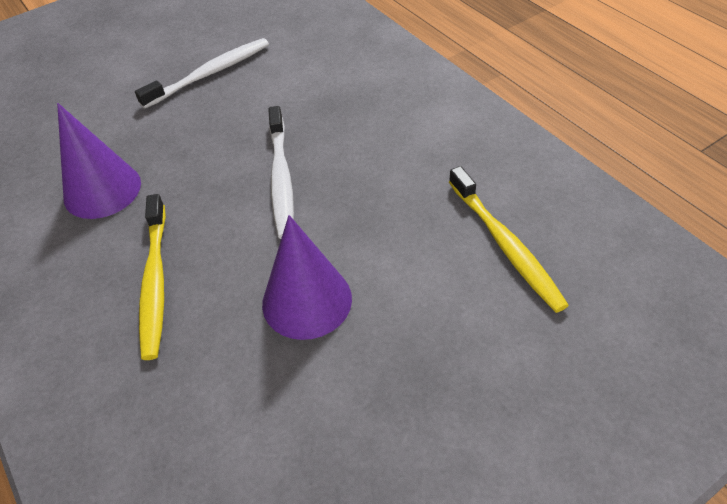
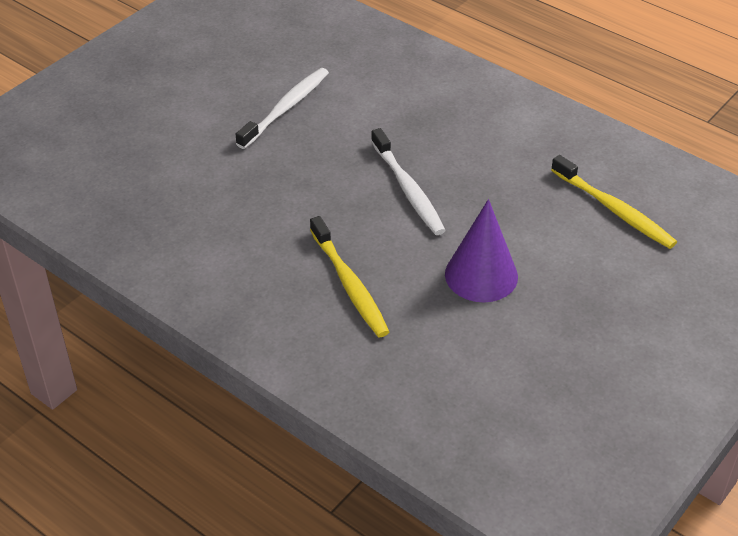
camera: 20 degrees left, 5 degrees down
purple cone [57,103,141,219] -> none

